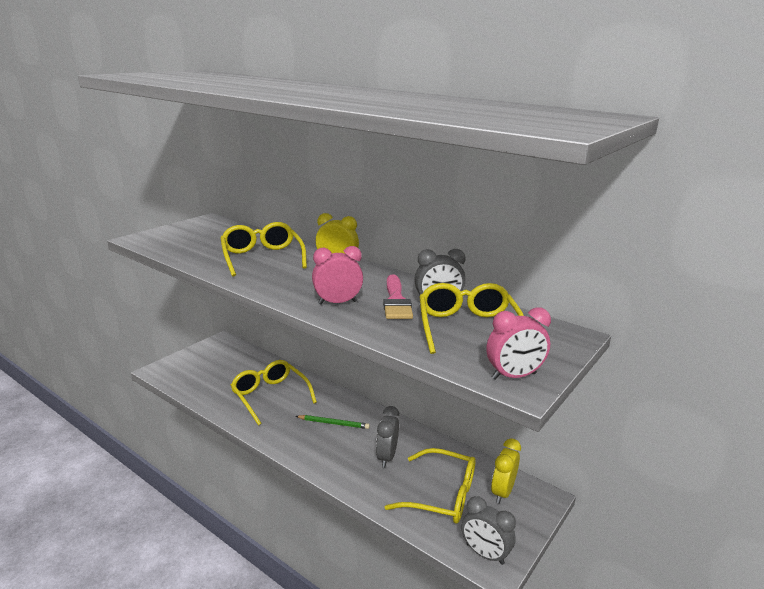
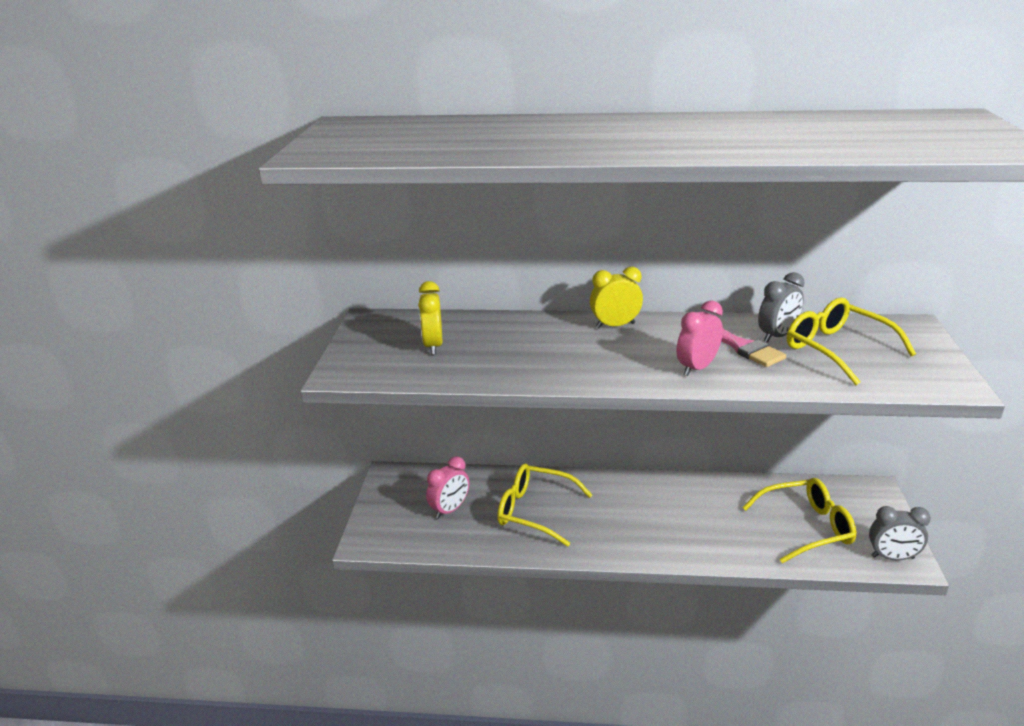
camera: 30 degrees left, 5 degrees up
yellow glasses [221,222,307,276] -> none
green pencil [296,415,370,429] -> none
grey clock [376,406,399,468] -> none
pink clock [486,307,551,380] -> pink clock moved to [426,456,469,519]
yellow clock [491,439,521,504] -> yellow clock moved to [418,281,442,355]

